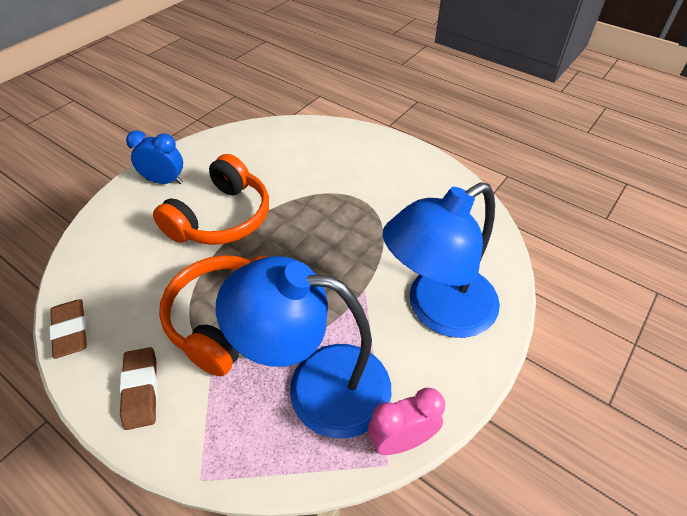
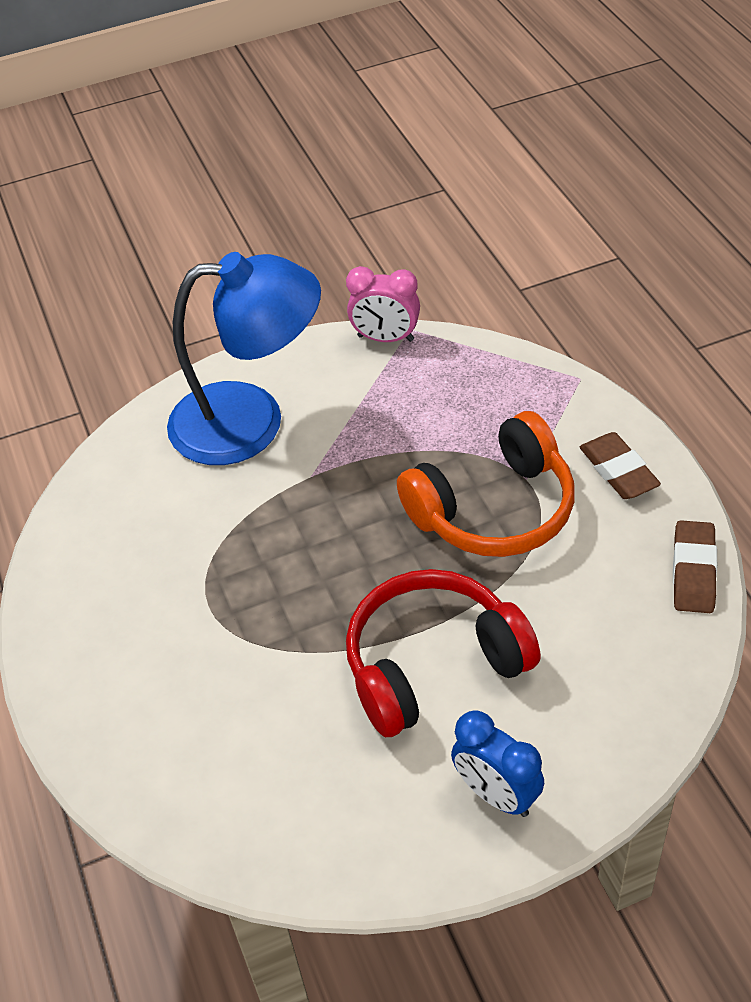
camera: 145 degrees left, 0 degrees up
brown eraser [120,347,158,430] -> brown eraser turned 45 degrees counterclockwise [580,432,661,499]
orange headphones [153,154,269,245] -> red headphones [346,569,541,737]
blue lamp [216,256,391,438] -> none

